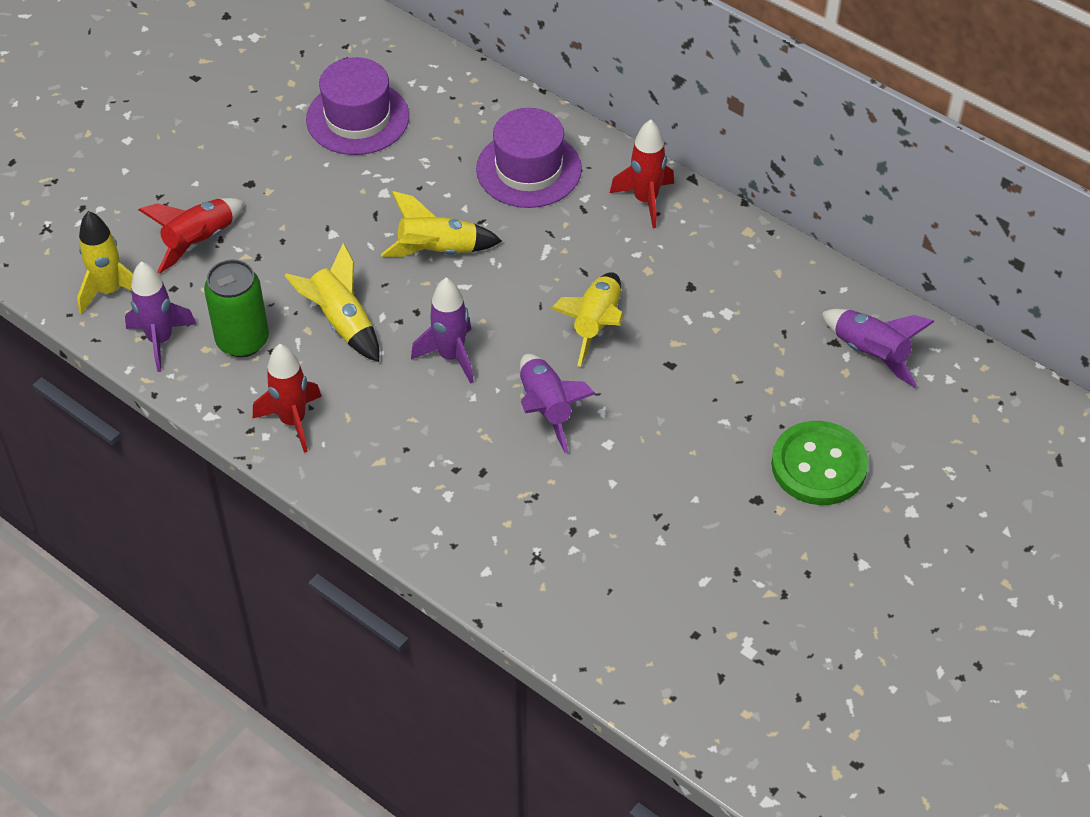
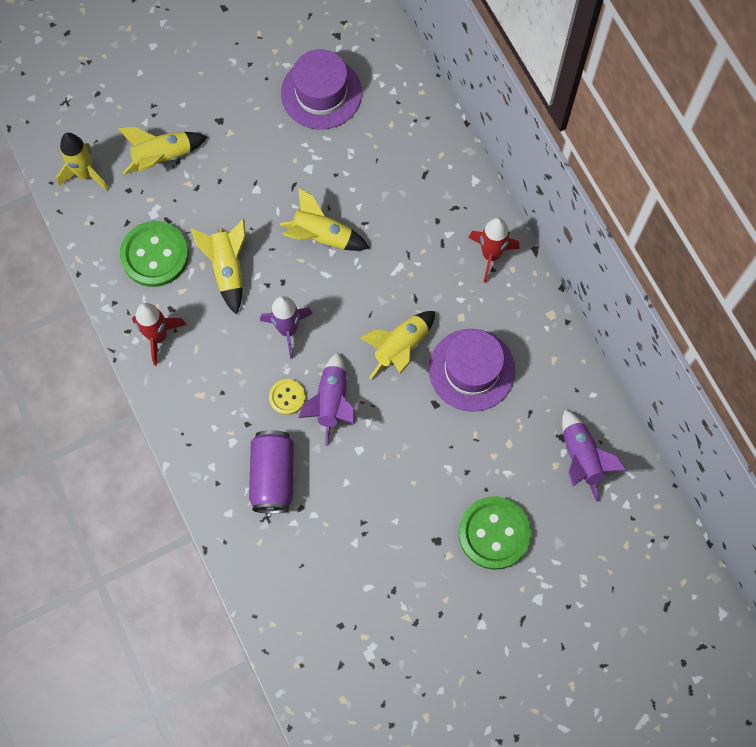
camera: 25 degrees right, 20 degrees up
purple rocket [125,262,196,372] -> none
red rocket [138,198,244,274] -> yellow rocket [118,127,207,175]
green can [204,260,269,357] -> green button [120,221,189,287]
purple hat [476,108,582,208] -> purple hat moved to [429,329,515,412]
none -> purple can [249,430,294,514]
none -> yellow button [269,379,305,415]

